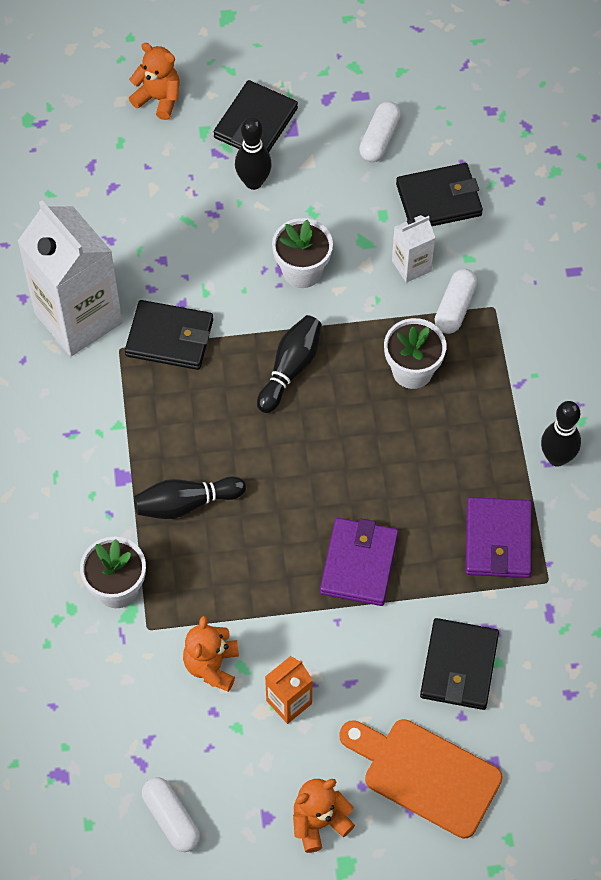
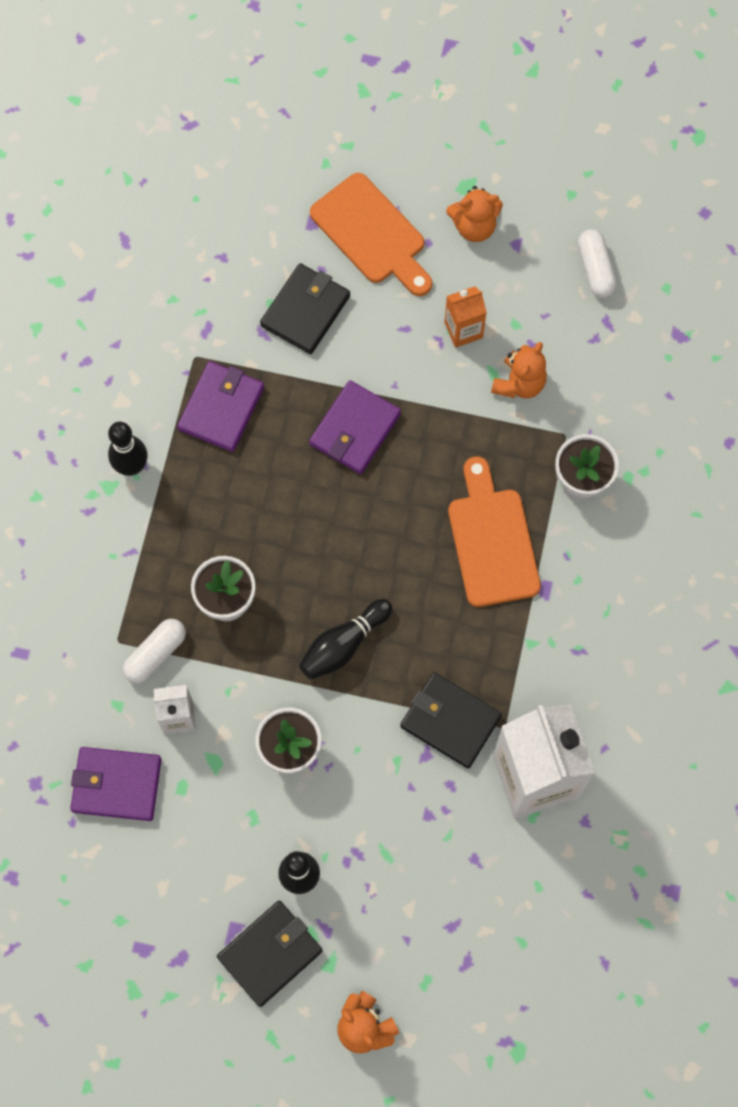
camera: 160 degrees left, 10 degrees up
black bowling pin [134,476,246,519] -> orange cutting board [448,457,541,607]
white capsule [359,101,401,162] -> none
black wallet [396,163,483,226] -> purple wallet [70,747,161,821]

